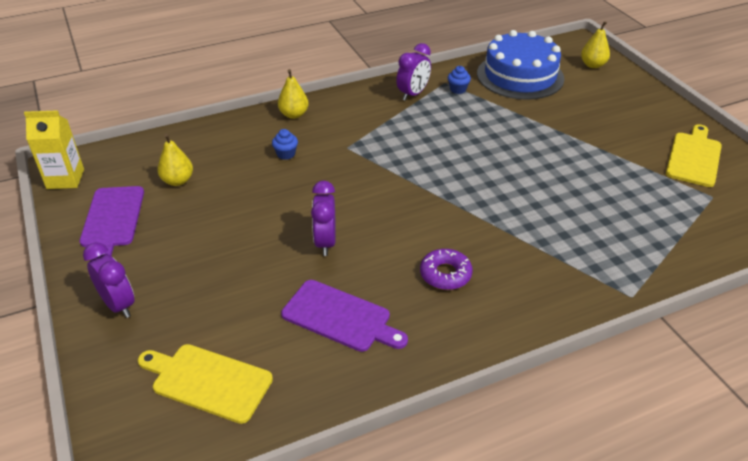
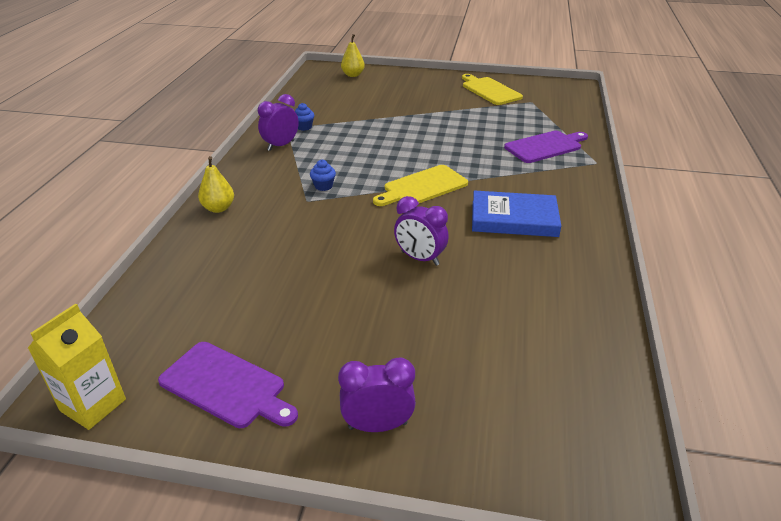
camera: 55 degrees left, 5 degrees down
yellow cutting board [138,344,273,424] -> yellow cutting board moved to [373,165,468,206]
yellow pear [157,134,193,186] -> none
blue cupcake [272,129,298,160] -> blue cupcake moved to [310,160,336,191]
purple cutting board [281,280,408,352] -> purple cutting board moved to [504,131,588,163]
purple clock [396,43,431,101] -> purple clock turned 120 degrees counterclockwise [258,94,299,151]
purple donut [420,249,473,290] -> blue book [472,190,561,237]
blue cake [477,30,564,100] -> none

